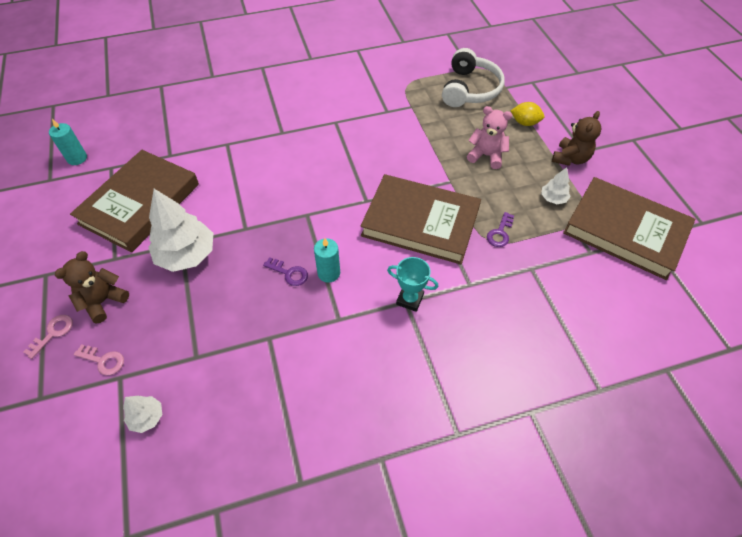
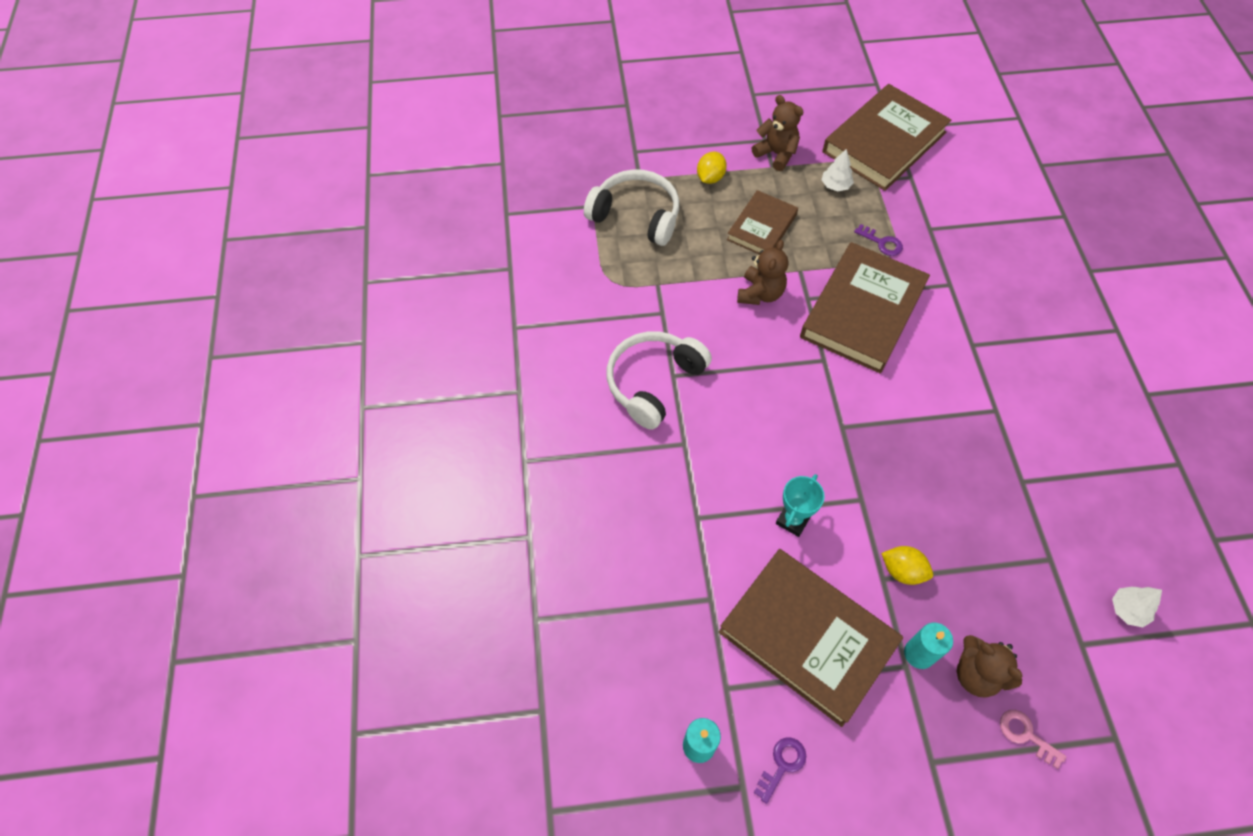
camera: 80 degrees left, 5 degrees up
pink key [73,344,124,375] -> none
white tree [148,189,213,272] -> yellow lemon [881,546,933,585]
purple key [263,257,308,286] -> purple key moved to [754,737,806,804]
turquoise candle [314,238,340,283] -> turquoise candle moved to [904,622,953,669]
turquoise trophy [387,257,438,312] -> turquoise trophy moved to [776,474,825,537]
pink teddy bear [467,106,512,169] -> brown book [727,190,798,255]
none -> white headphones [607,331,712,430]
none -> brown teddy bear [737,240,788,305]

